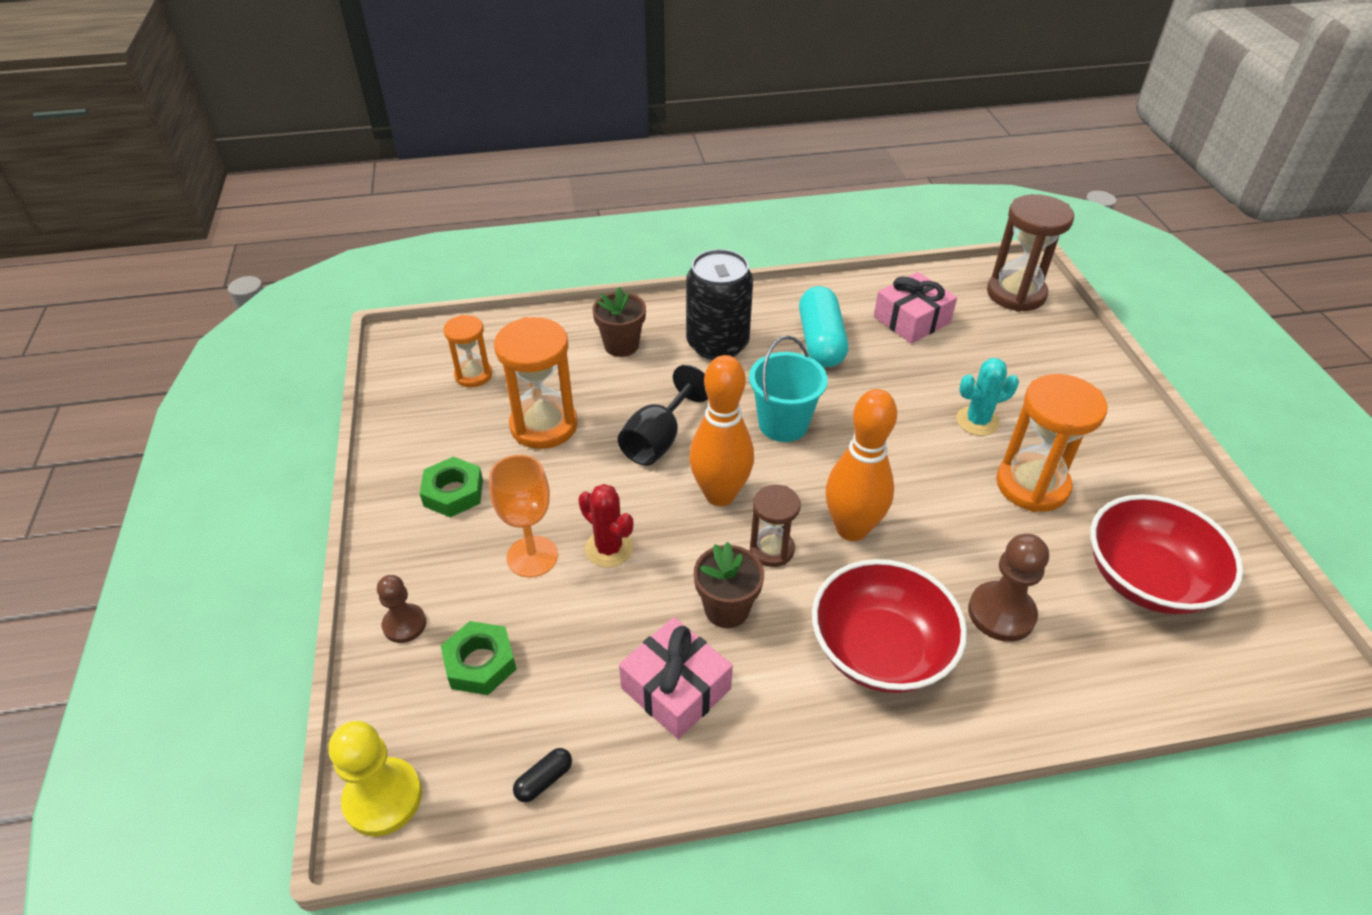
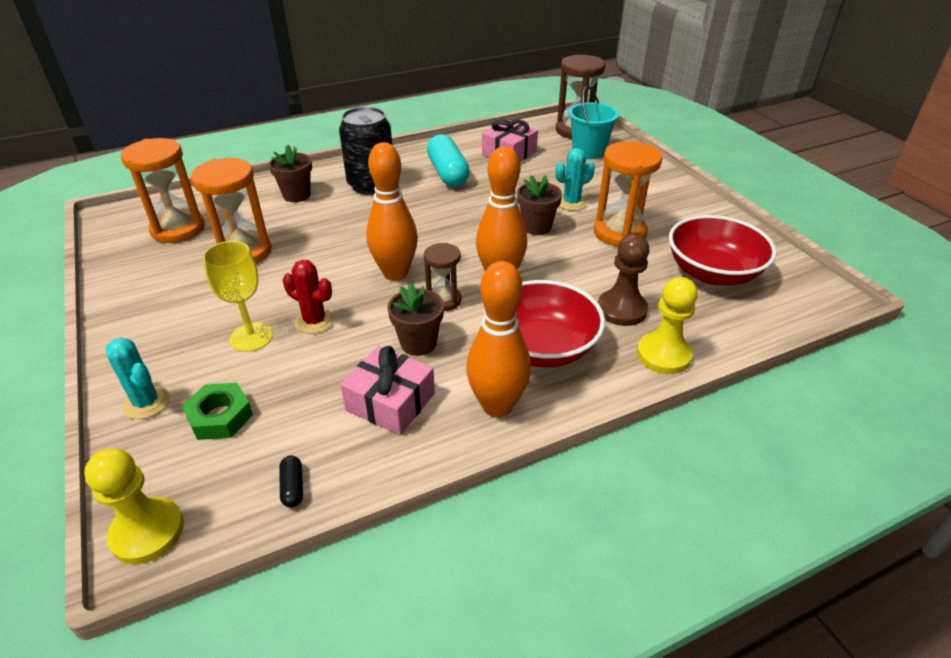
camera: 15 degrees left, 5 degrees down
brown pawn [377,575,426,643] -> turquoise cactus [106,337,170,419]
green nut [420,456,483,517] -> none
orange hourglass [444,315,492,387] -> orange hourglass [121,138,205,243], size x1.70
orange goblet [489,455,558,578] -> yellow goblet [203,241,273,352]
black capsule [513,748,572,802] -> black capsule turned 45 degrees counterclockwise [279,456,303,507]
black goblet [618,365,708,466] -> none
turquoise bucket [749,336,828,442] -> turquoise bucket moved to [568,86,619,159]
none -> orange bowling pin [466,261,531,418]
none -> brown flower pot [517,175,562,235]
none -> yellow pawn [637,277,698,374]

